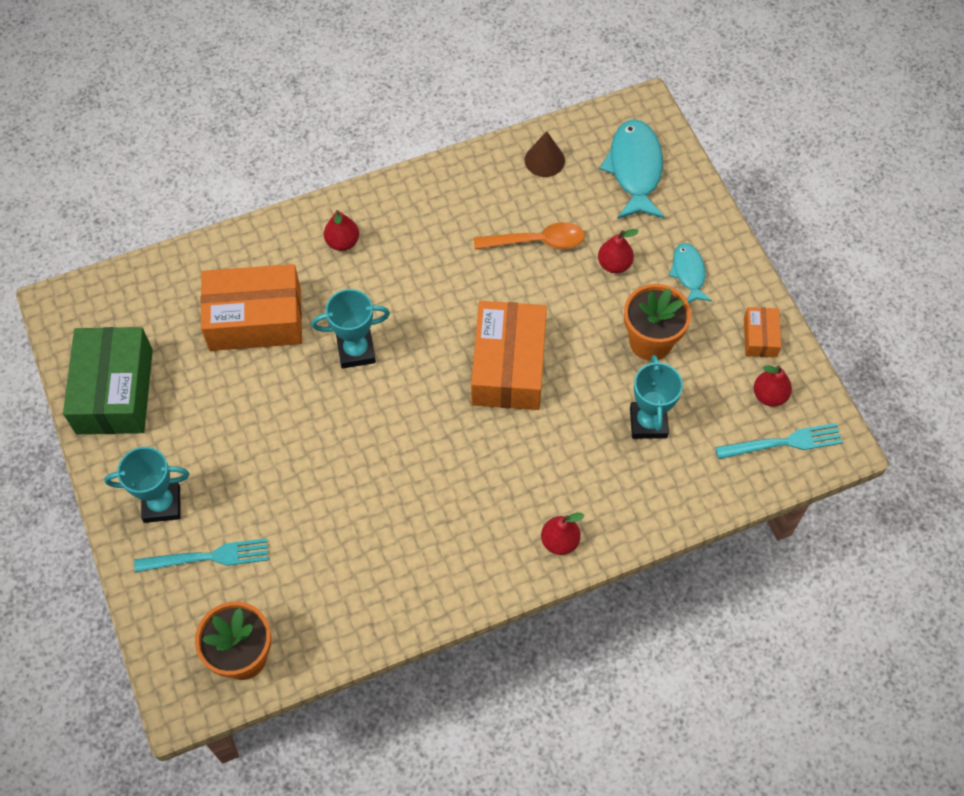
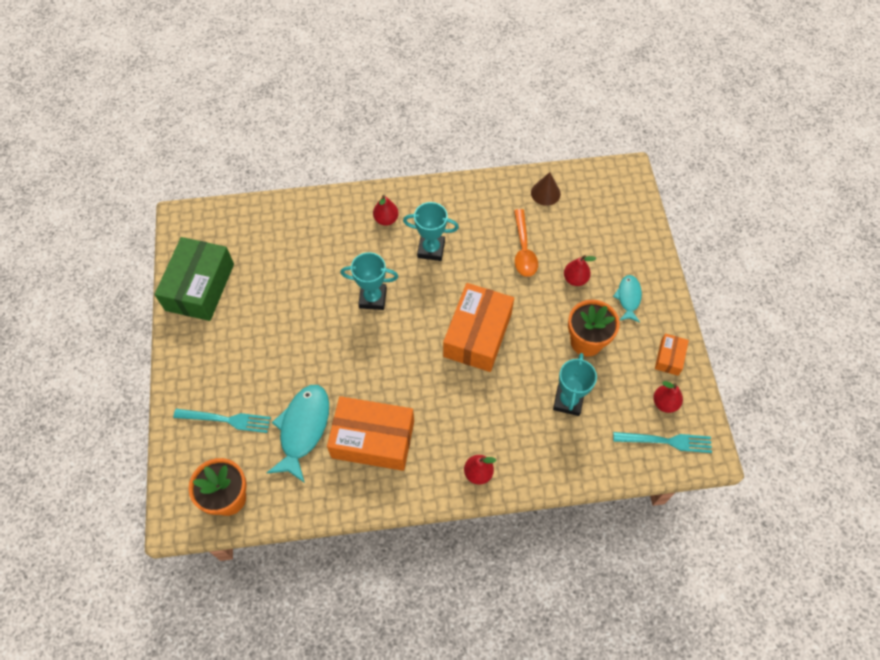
camera: 15 degrees right, 0 degrees up
turquoise trophy [104,447,189,523] -> turquoise trophy moved to [403,202,459,261]
orange box [201,264,302,351] -> orange box moved to [327,396,414,471]
orange spoon [474,222,585,249] -> orange spoon turned 75 degrees clockwise [514,209,538,277]
turquoise fish [600,119,665,219] -> turquoise fish moved to [267,385,329,483]

